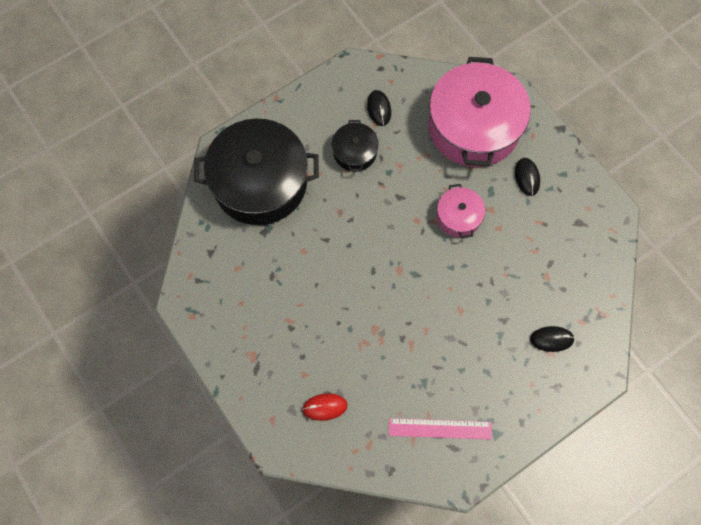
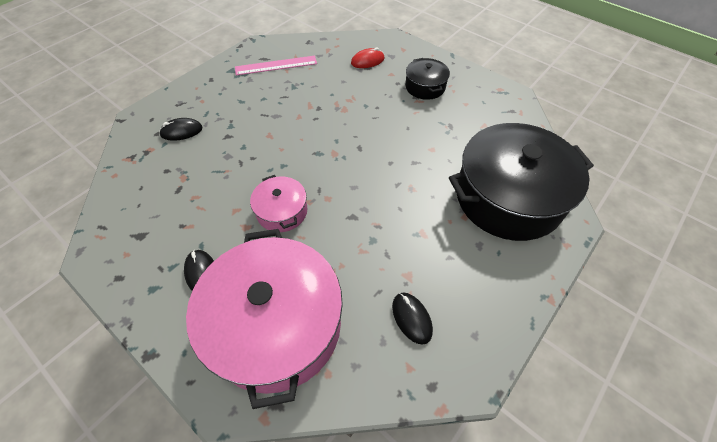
camera: 165 degrees right, 15 degrees down
black pot [332,120,379,172] -> black pot moved to [405,58,450,100]

